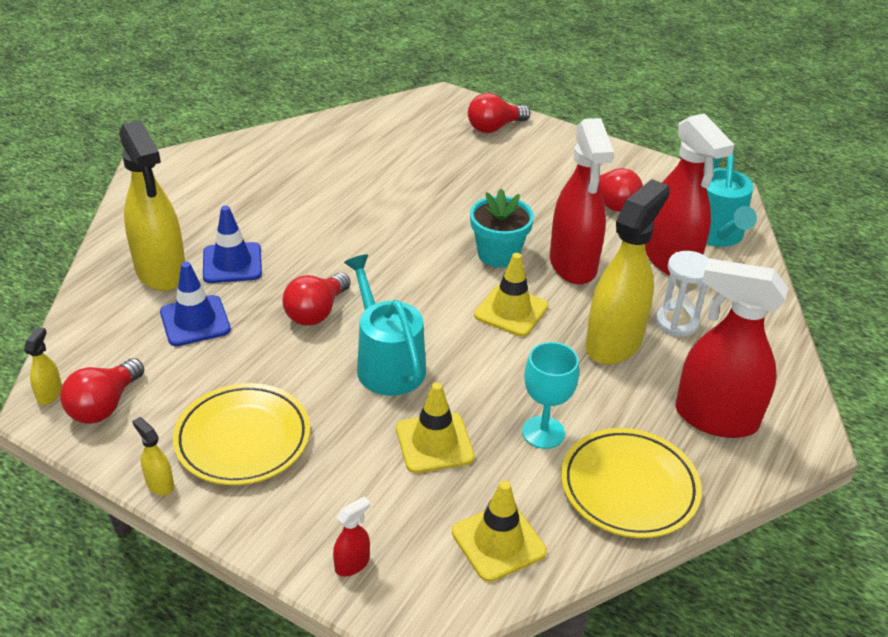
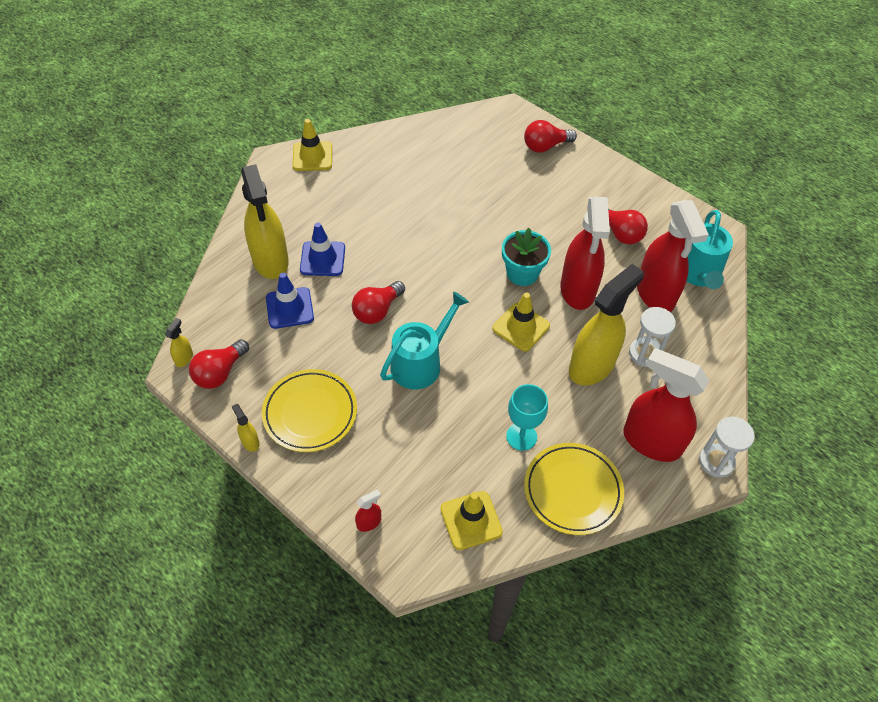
camera: 10 degrees right, 15 degrees up
turquoise watering can [344,254,426,396] -> turquoise watering can turned 60 degrees clockwise [380,292,469,389]
yellow traffic cone [396,382,475,473] -> yellow traffic cone moved to [292,119,332,171]
none -> white hourglass [699,417,755,478]

